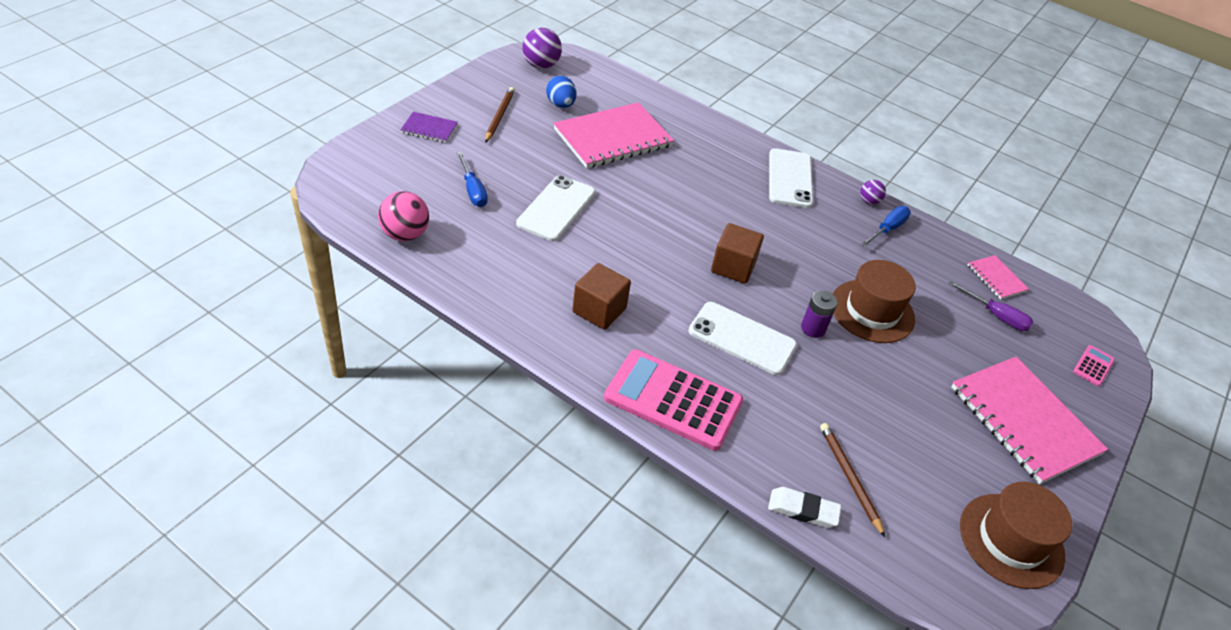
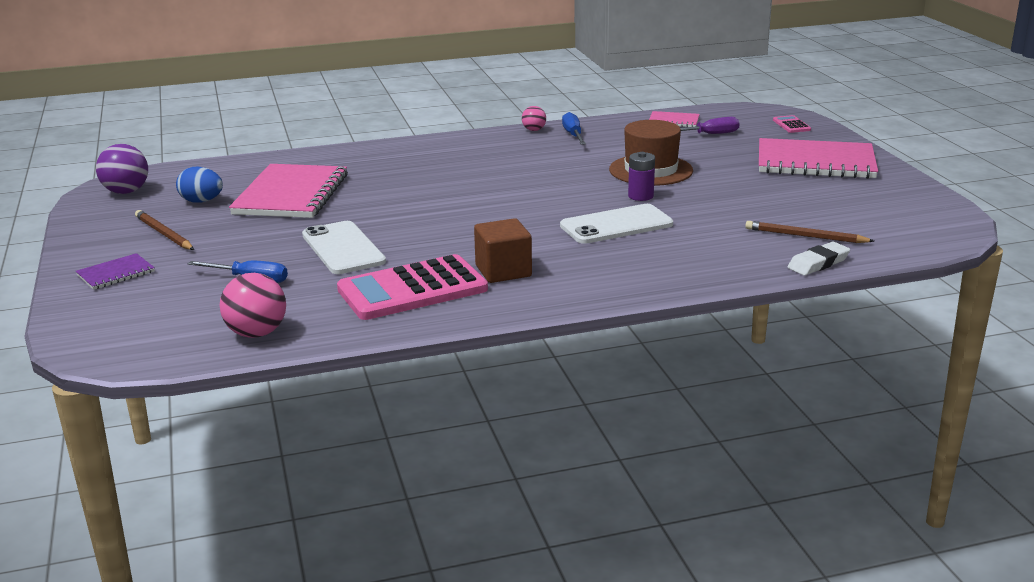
camera: 45 degrees left, 20 degrees down
pink calculator [604,349,743,451] -> pink calculator moved to [337,254,488,320]
brown cube [711,223,764,284] -> none
white phone [769,148,813,208] -> none
purple ball [860,180,886,205] -> pink ball [522,106,546,131]
brown hat [960,482,1072,589] -> none

